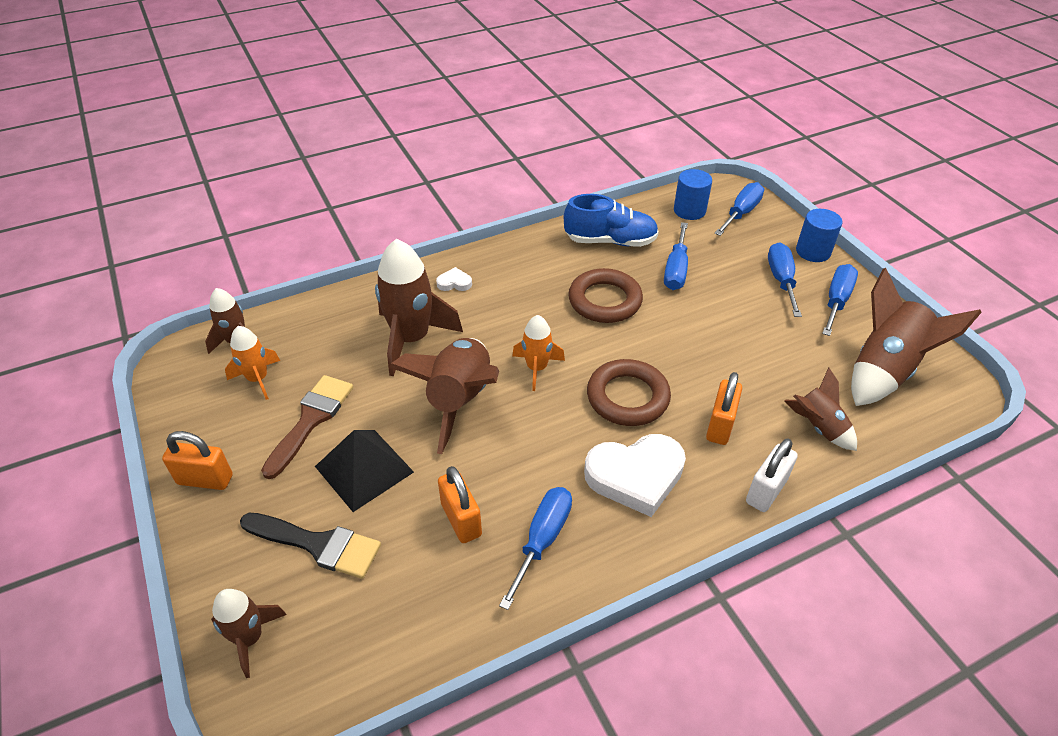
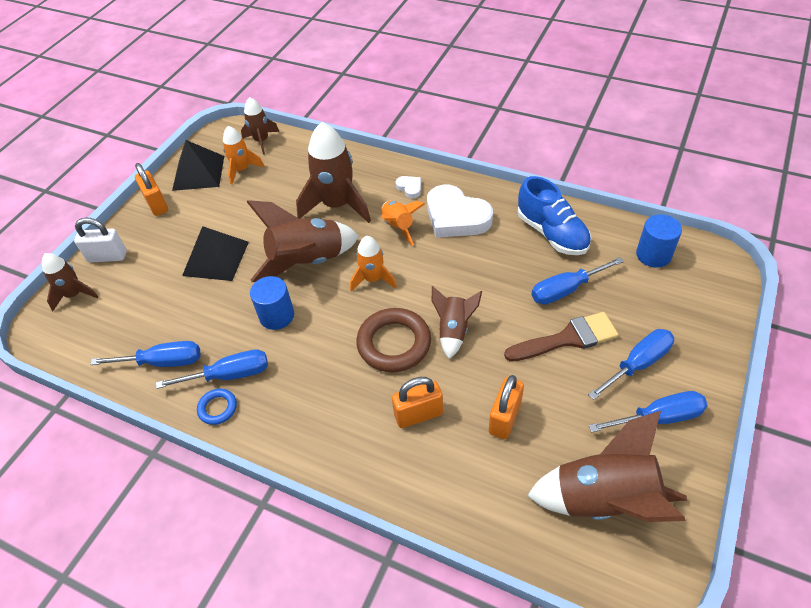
camera: 55 degrees right, 5 degrees up
black brush [240,513,381,579] -> none
brown brush [261,375,353,479] -> brown brush moved to [504,312,619,362]
orange padlock [438,466,482,543] -> orange padlock moved to [489,375,524,439]
brown ring [568,268,643,323] -> none
white heart [584,434,686,517] -> white heart moved to [427,185,493,238]
blue screwdriver [714,182,764,236] -> blue screwdriver moved to [90,341,201,367]
white padlock [746,438,798,512] -> white padlock moved to [74,217,127,263]
brown rocket [784,368,857,451] -> brown rocket moved to [432,286,482,359]
blue cylinder [796,209,842,262] -> blue cylinder moved to [250,276,294,330]
none -> black pyramid [172,140,224,191]
none -> blue ring [197,389,237,425]
none -> orange rocket [381,201,425,246]

